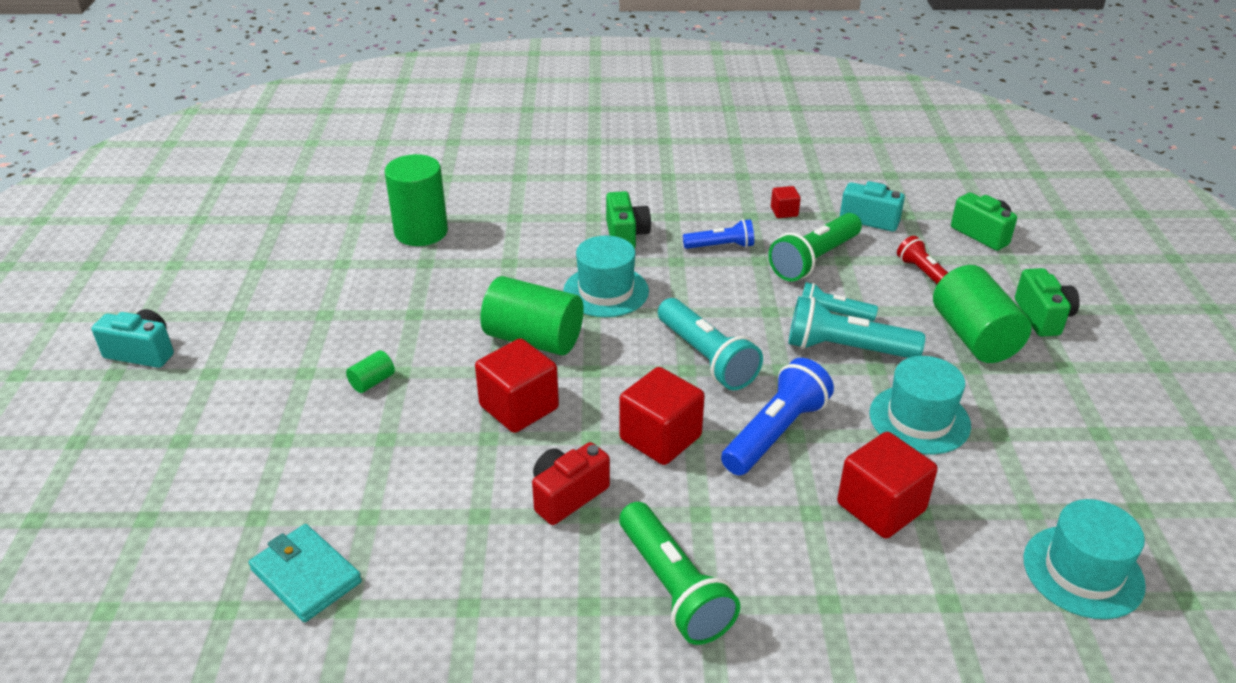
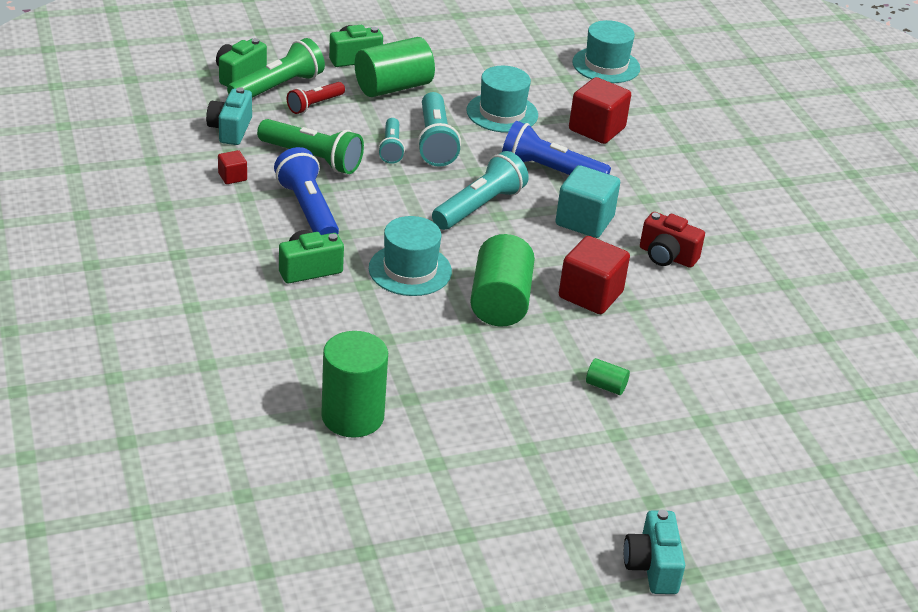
camera: 110 degrees left, 0 degrees up
turquoise wallet [248,524,362,622] -> none
red cube [619,367,705,465] -> turquoise cube [555,165,620,238]
green flashlight [619,502,740,645] -> green flashlight moved to [227,38,325,98]
blue flashlight [683,219,754,249] -> blue flashlight [274,147,339,235], size x1.64

